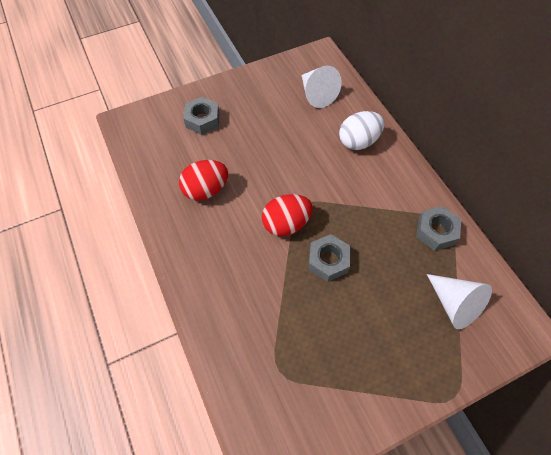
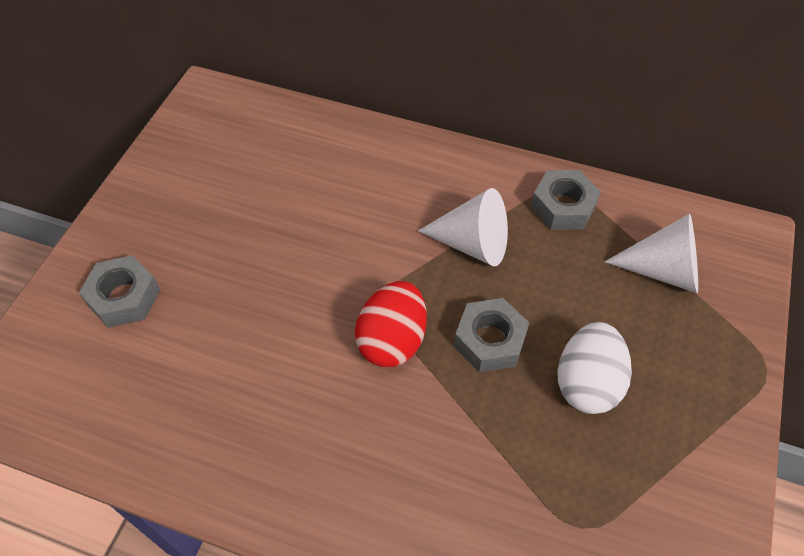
camera: 45 degrees left, 5 degrees down
red egg [179,160,228,201] -> none
white cone [302,66,342,108] -> white cone moved to [418,188,508,266]
white egg [339,111,384,150] -> white egg moved to [557,322,632,414]

